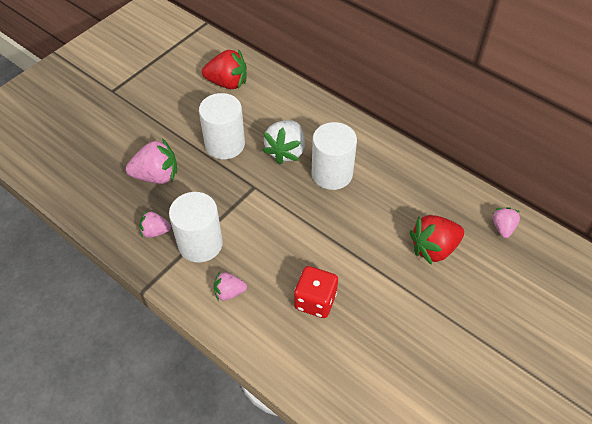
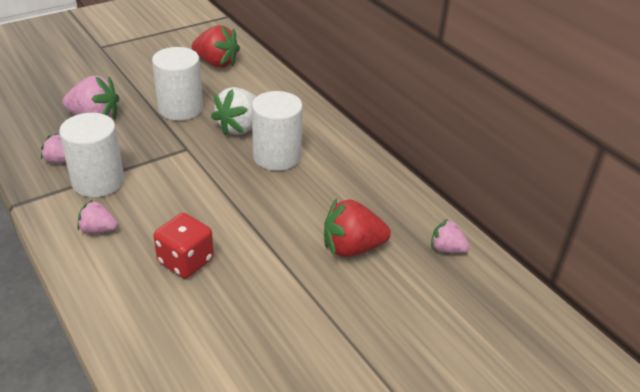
camera: 15 degrees right, 15 degrees down
pink strawberry [492,207,520,238] -> pink strawberry turned 90 degrees counterclockwise [431,219,470,253]

